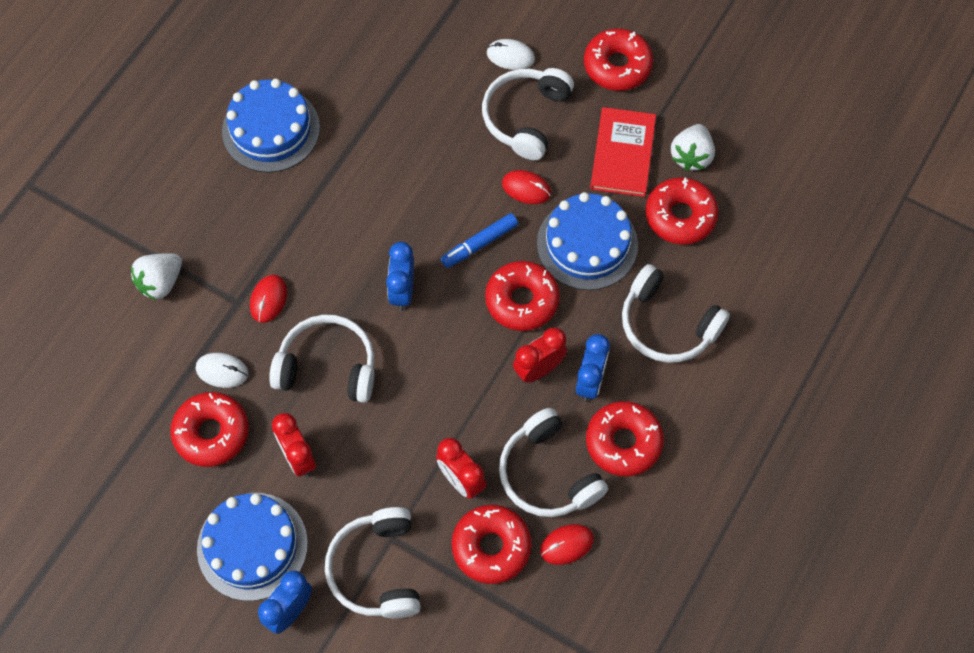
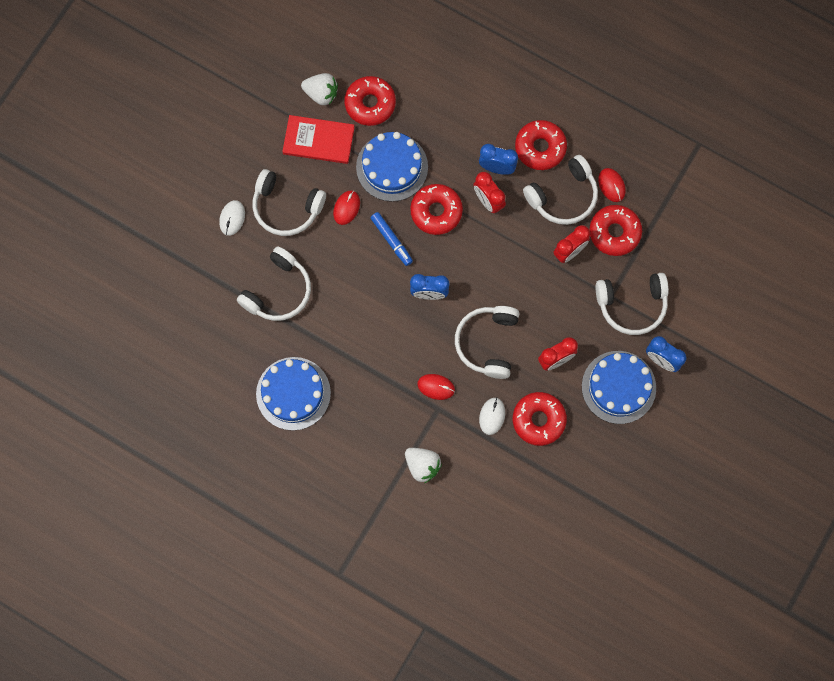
camera: 90 degrees left, 10 degrees up
red donut [584,29,653,91] -> none
white headphones [622,264,730,363] -> white headphones moved to [237,246,311,321]

